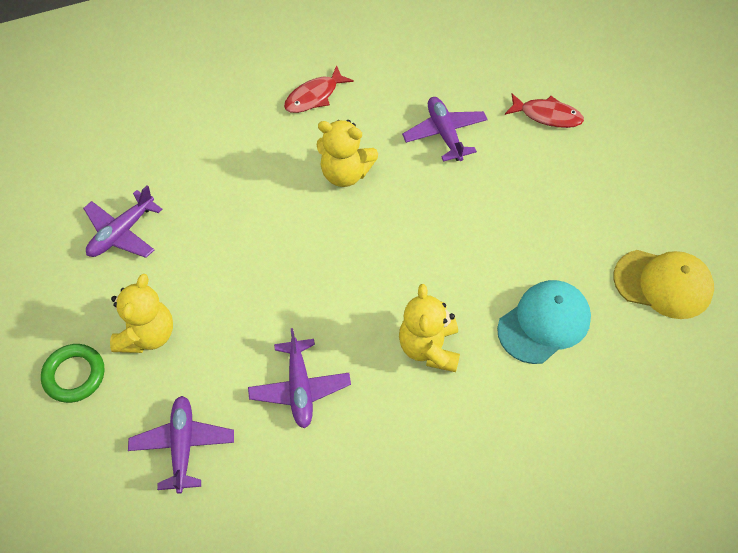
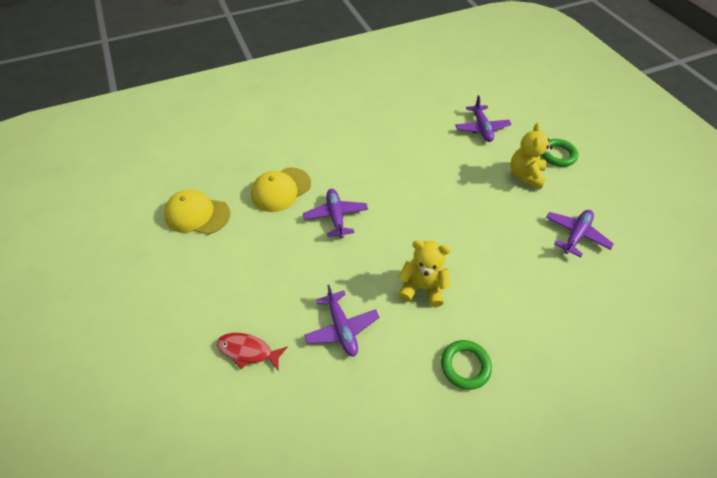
camera: 175 degrees right, 5 degrees down
purple plane [248,328,351,428] -> purple plane moved to [303,189,368,238]
red fish [284,65,354,113] -> green ring [441,340,492,390]
yellow teddy bear [399,284,460,372] -> none
turquoise cap [497,280,591,364] -> yellow cap [251,167,311,212]

